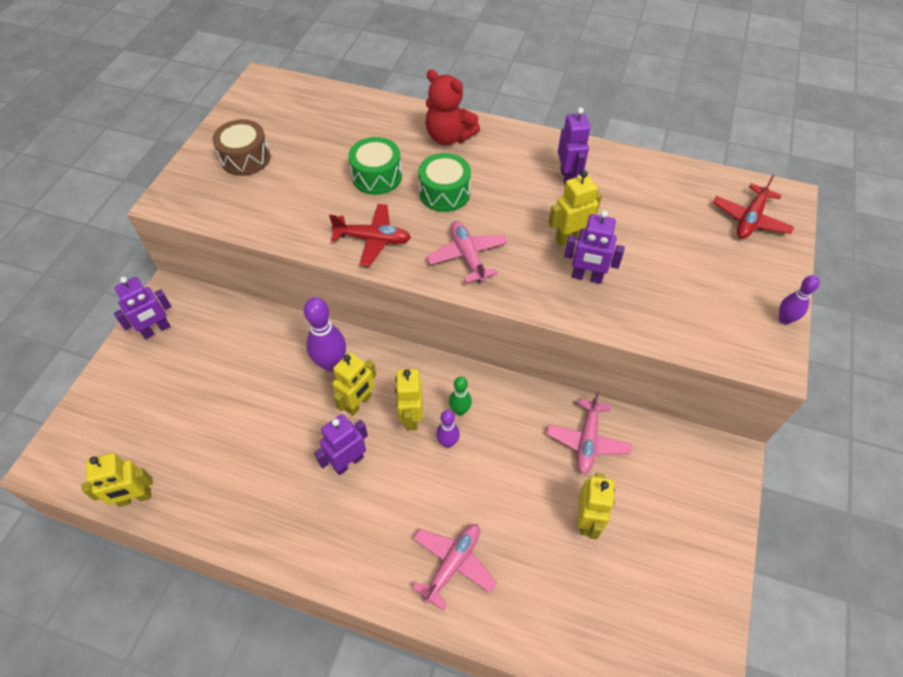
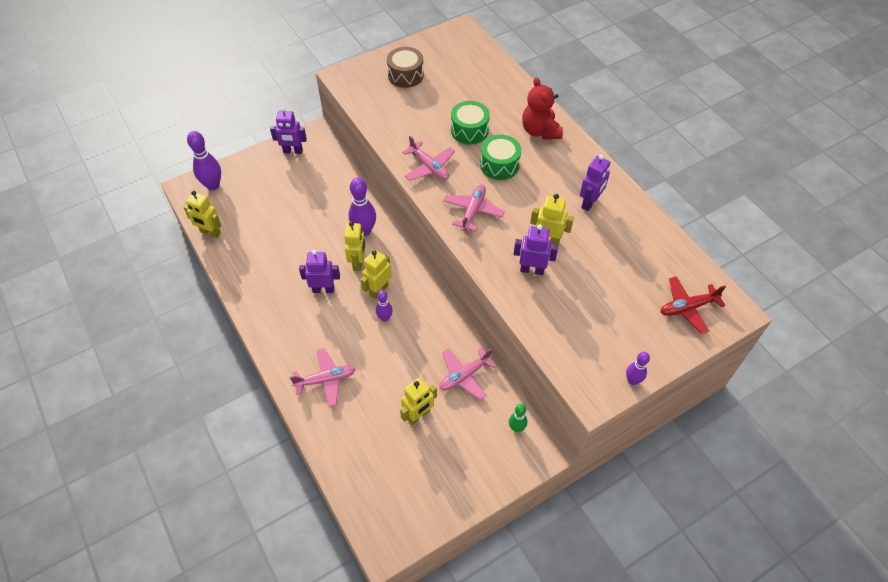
camera: 40 degrees right, 0 degrees up
red plane [329,204,411,266] -> pink plane [402,136,455,181]
yellow robot [332,352,376,416] -> yellow robot turned 75 degrees counterclockwise [344,222,366,271]
green bowling pin [449,377,472,416] -> green bowling pin moved to [509,404,527,432]
purple robot [564,210,625,284] -> purple robot turned 135 degrees clockwise [514,224,558,275]
none -> purple bowling pin [187,131,221,191]

